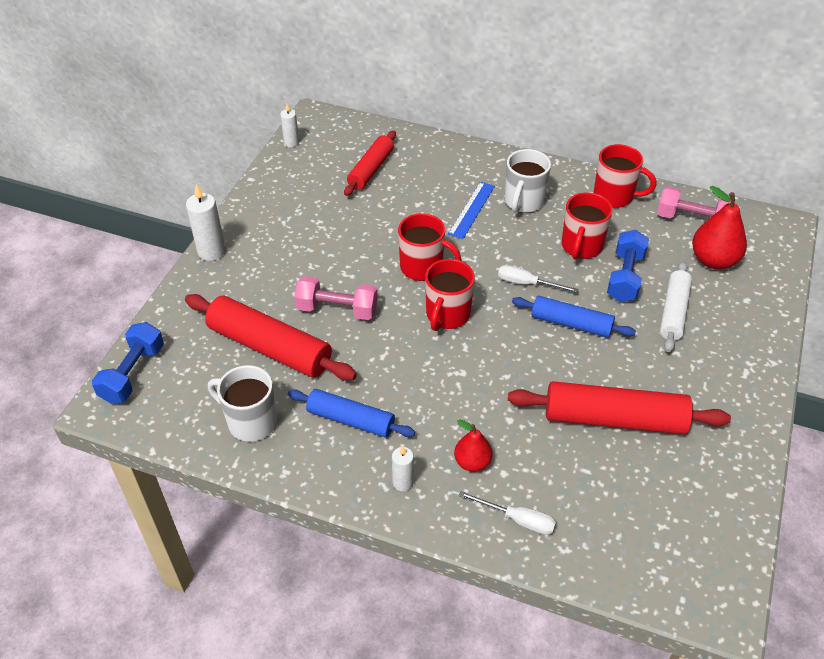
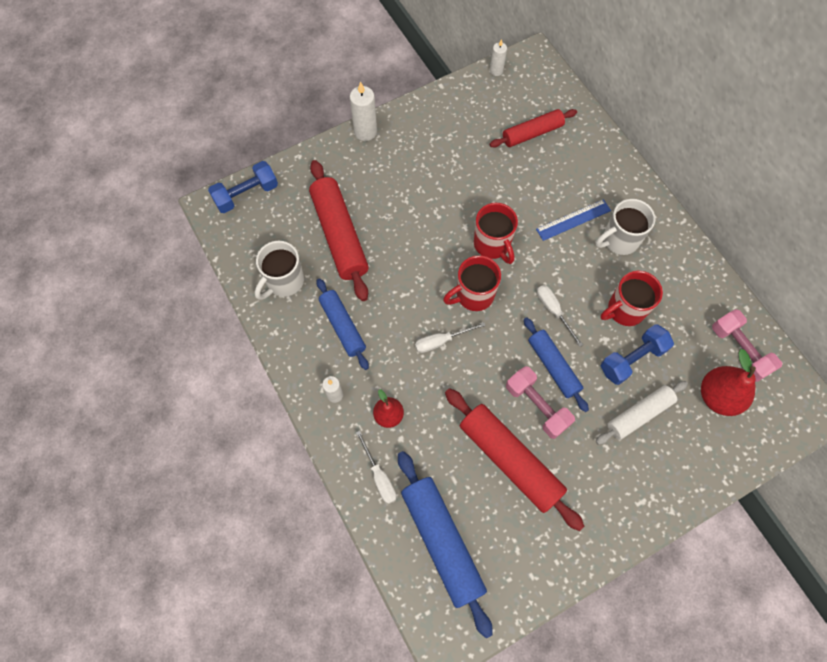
camera: 40 degrees right, 20 degrees up
white mug [208,365,277,442] -> white mug turned 120 degrees counterclockwise [255,241,304,300]
pink dumbbell [294,276,378,320] -> pink dumbbell moved to [506,366,575,439]
red mug [594,144,656,208] -> none
none -> blue rolling pin [398,451,493,638]
none -> white screwdriver [415,322,486,353]

